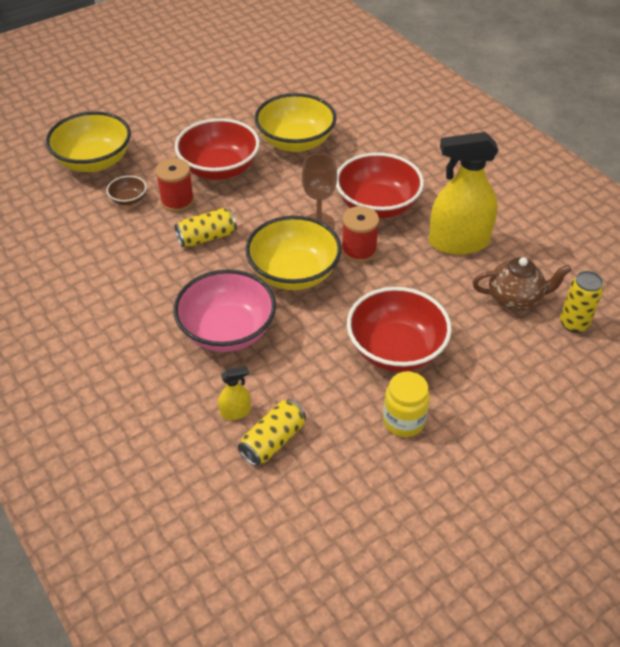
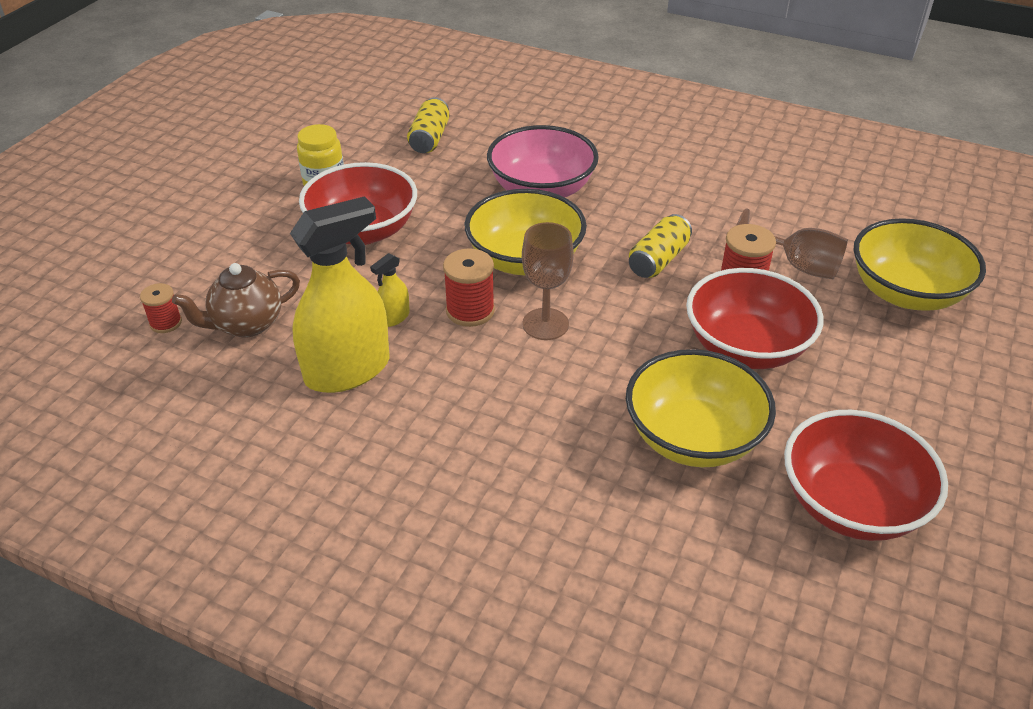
camera: 150 degrees right, 5 degrees down
brown bowl [107,176,147,205] -> brown goblet [736,208,848,279]
yellow spray bottle [218,366,251,420] -> yellow spray bottle moved to [370,253,410,327]
red bowl [336,153,424,218] -> red bowl moved to [784,410,948,541]
yellow can [560,271,604,333] -> red spool [140,283,182,333]

